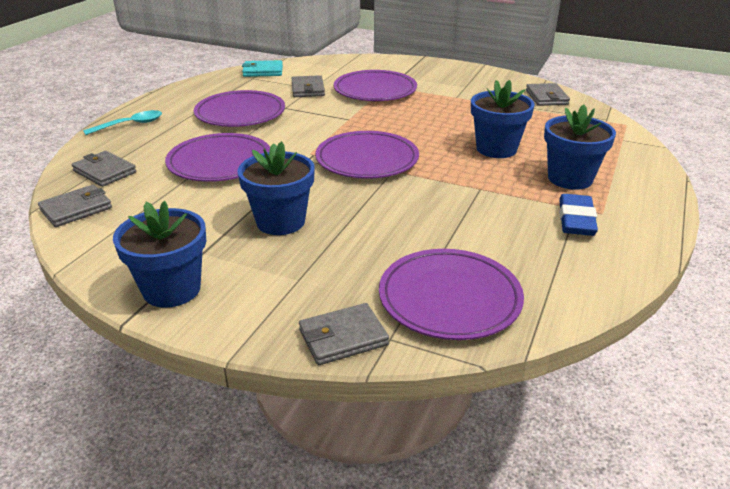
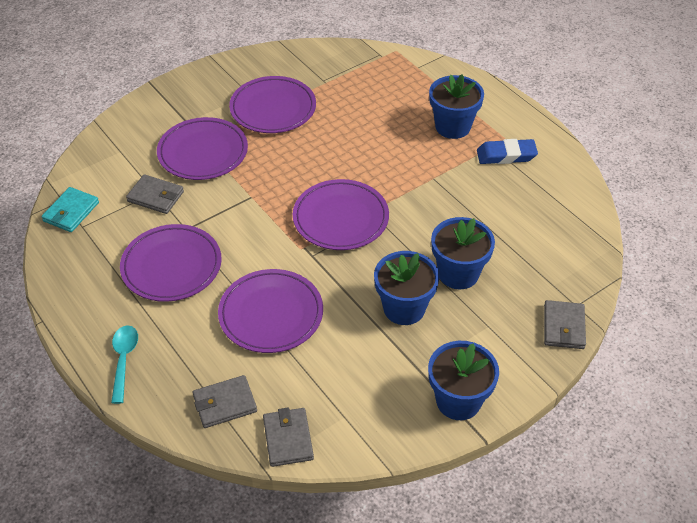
camera: 60 degrees left, 15 degrees up
purple plate [379,249,524,340] -> purple plate moved to [229,76,316,133]
blue flower pot [471,80,535,158] -> blue flower pot moved to [431,217,495,289]
grey wallet [526,83,570,106] -> none
blue eraser [559,194,598,236] -> blue eraser turned 45 degrees counterclockwise [477,139,538,164]

